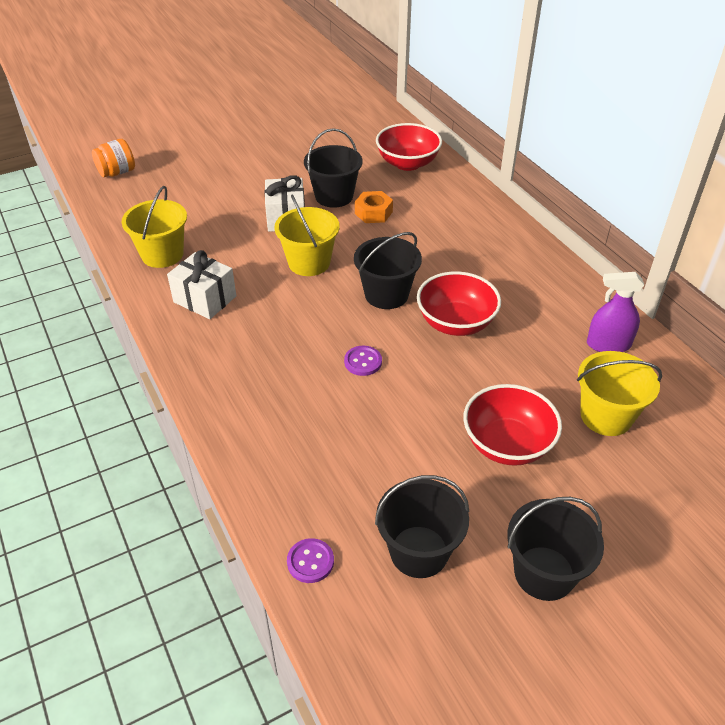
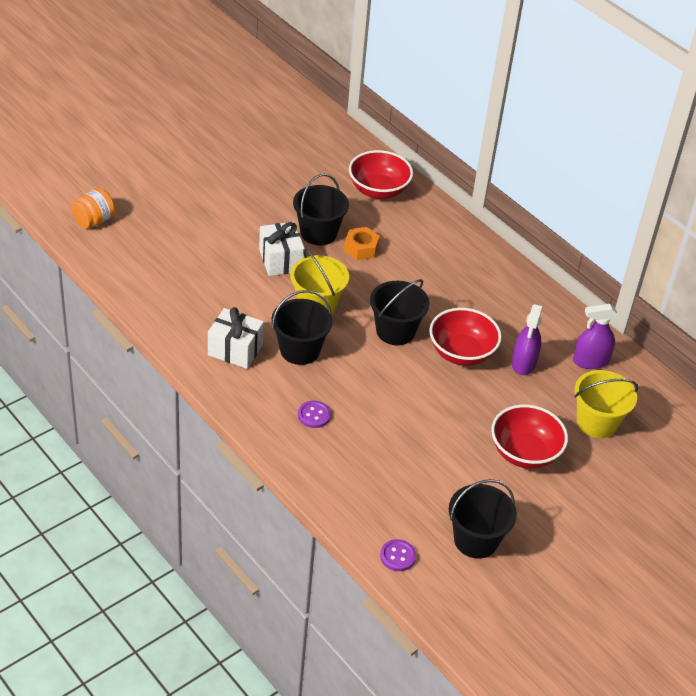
camera: 15 degrees left, 0 degrees up
yellow bucket [121,186,187,268] -> none
purple button [344,346,382,376] -> purple button moved to [298,401,331,428]
black bucket [507,497,604,601] -> black bucket moved to [272,290,333,365]
none -> purple spray bottle [512,304,542,375]

